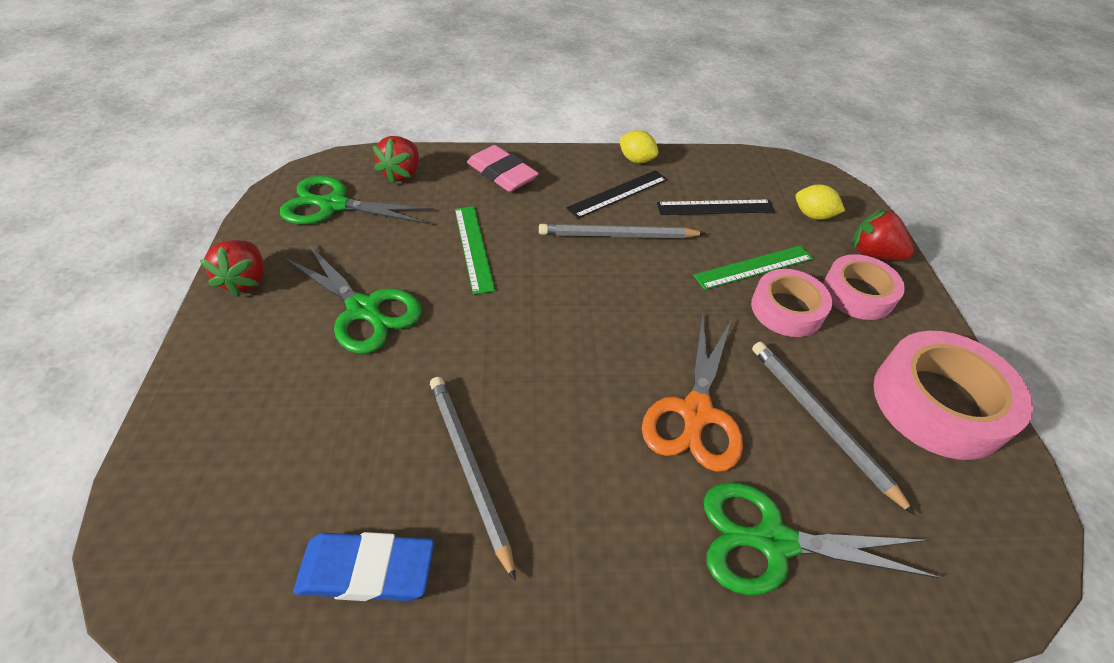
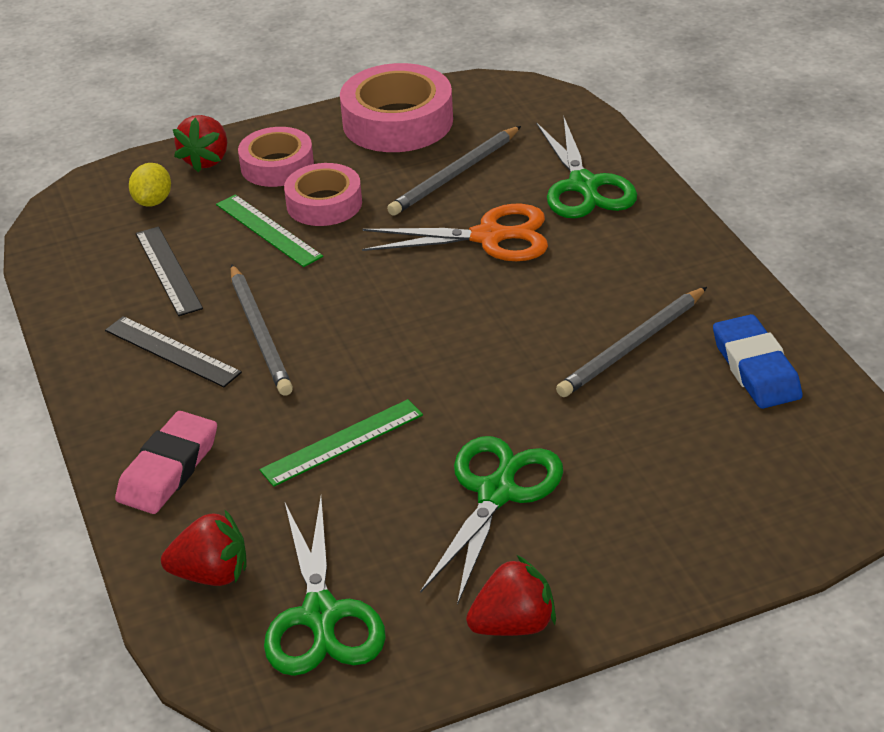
camera: 105 degrees left, 10 degrees down
yellow lemon [619,130,659,163] -> none

